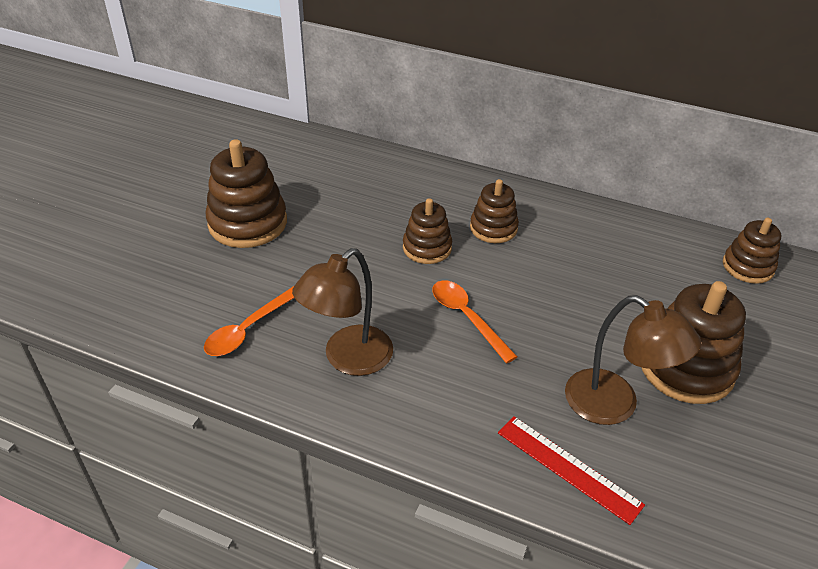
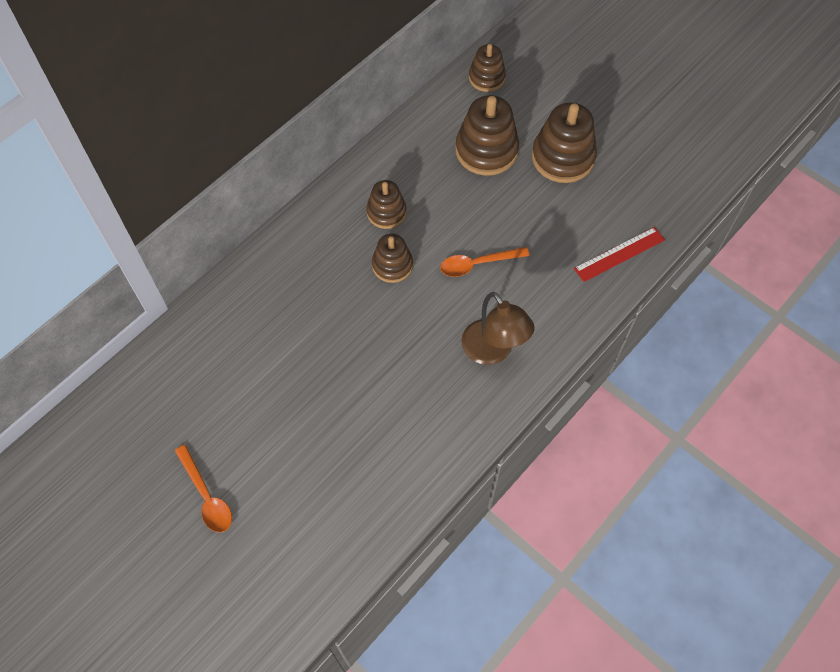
camera: 70 degrees left, 20 degrees up
orange spoon [204,286,294,356] -> orange spoon moved to [175,445,232,533]
brown stacking toy [206,139,287,248] -> brown stacking toy moved to [455,95,519,176]
brown lamp [565,295,701,425] -> none

